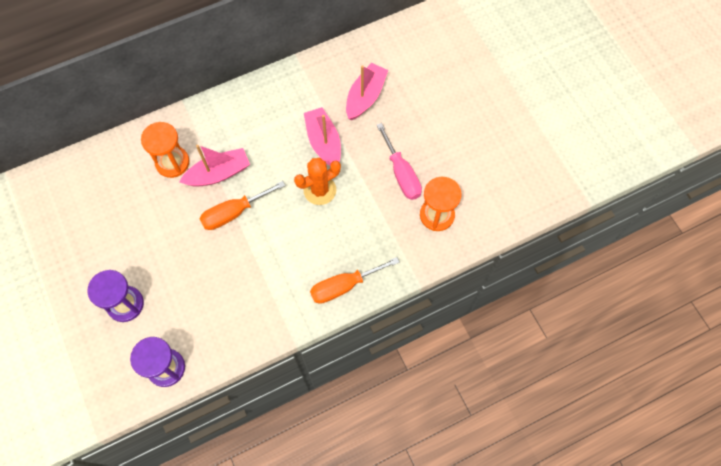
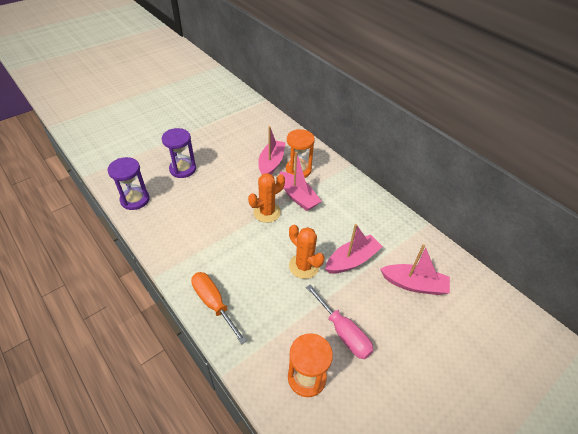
camera: 75 degrees right, 20 degrees down
orange screwdriver [200,181,285,230] -> orange cactus [248,173,285,223]
pink screwdriver [377,123,422,200] -> pink screwdriver turned 90 degrees counterclockwise [306,284,373,359]
none -> pink boat [258,126,286,174]

